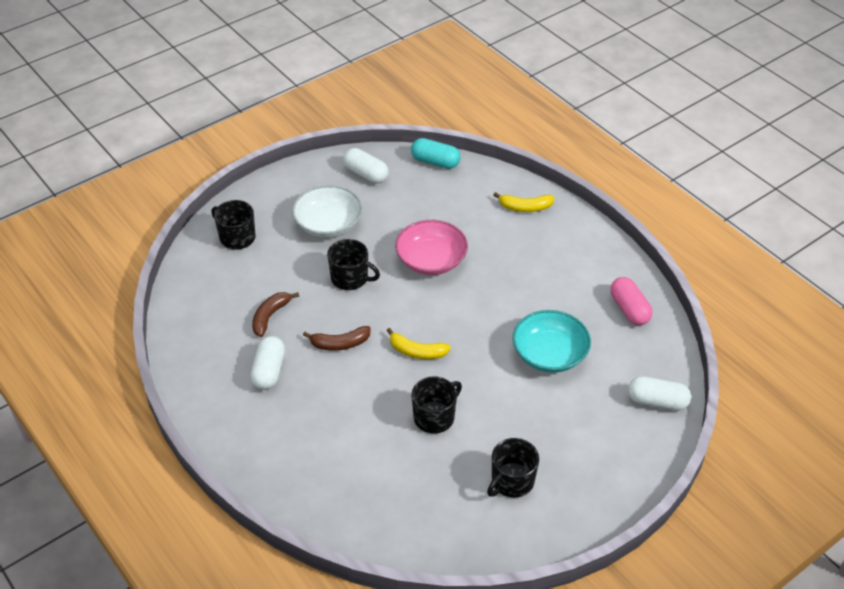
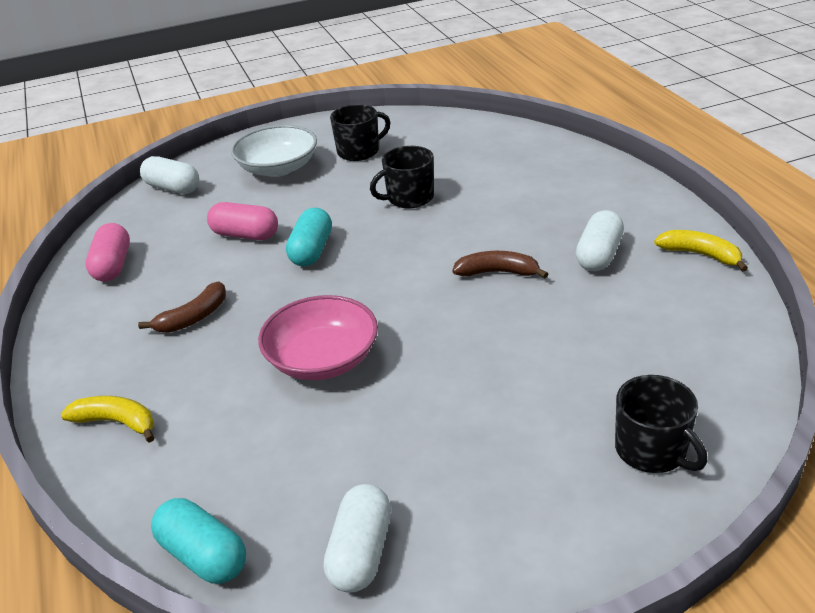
camera: 160 degrees left, 10 degrees down
brown banana [252,292,299,337] -> brown banana moved to [138,281,226,333]
white bowl [292,185,363,238] -> white bowl moved to [231,125,317,177]
black mug [327,239,380,290] -> none
white capsule [343,148,389,184] -> white capsule turned 45 degrees clockwise [323,484,391,593]
yellow banana [386,328,451,359] -> yellow banana moved to [654,230,748,271]
turquoise bowl [513,310,591,373] -> pink capsule [207,202,278,240]
none -> turquoise capsule [286,208,332,266]

